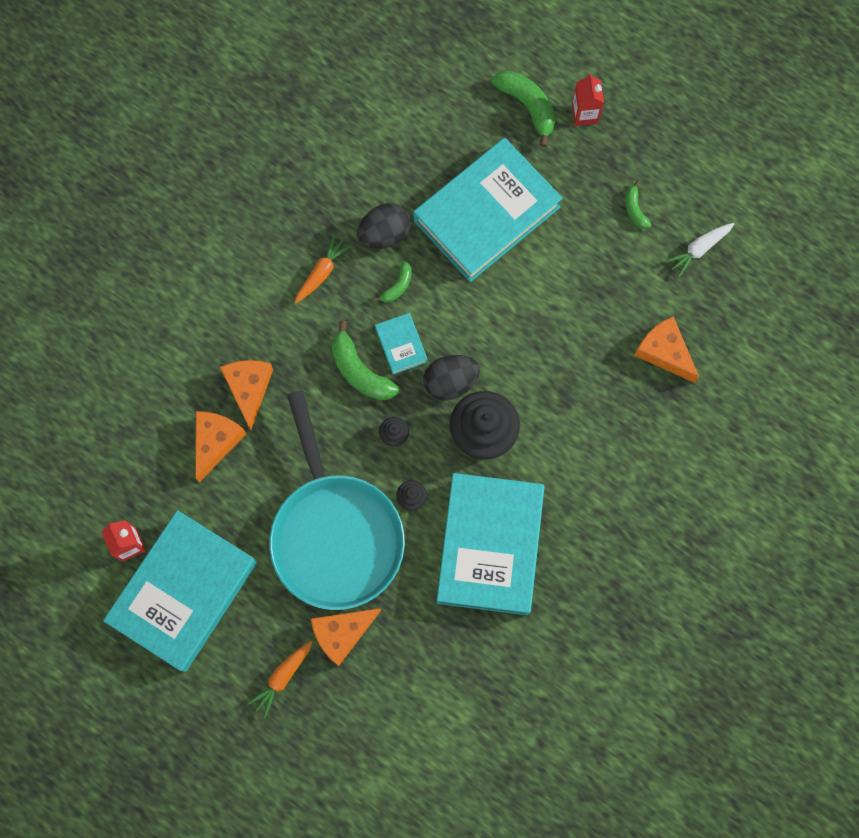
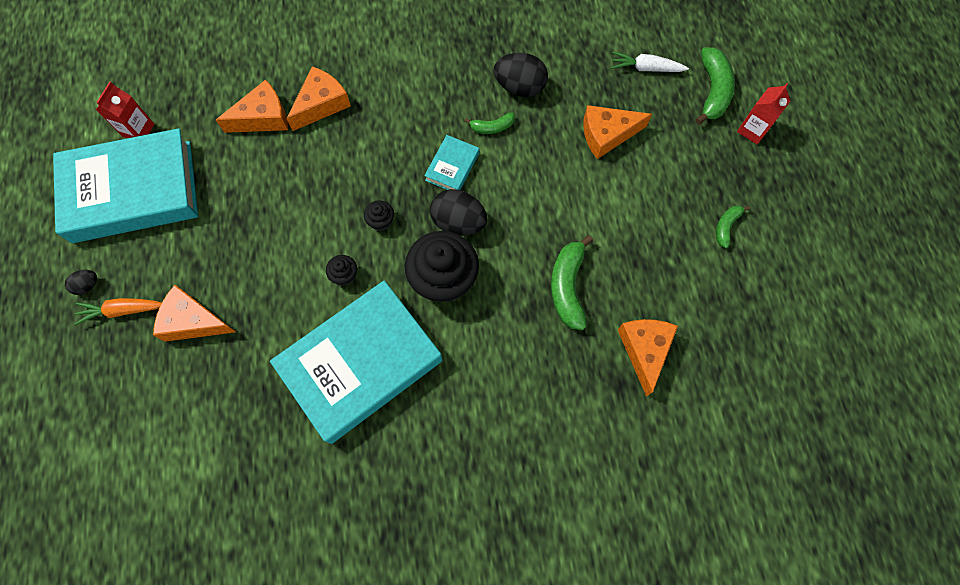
camera: 45 degrees right, 5 degrees down
turquoise pan [269,390,405,610] -> none
orange carrot [294,234,351,303] -> none
green banana [332,321,399,401] -> green banana moved to [551,235,593,330]
turquoise book [414,138,563,282] -> orange cheese [583,105,652,159]
white carrot [665,223,734,277] -> white carrot moved to [611,52,689,72]
none -> black egg [65,270,97,295]

